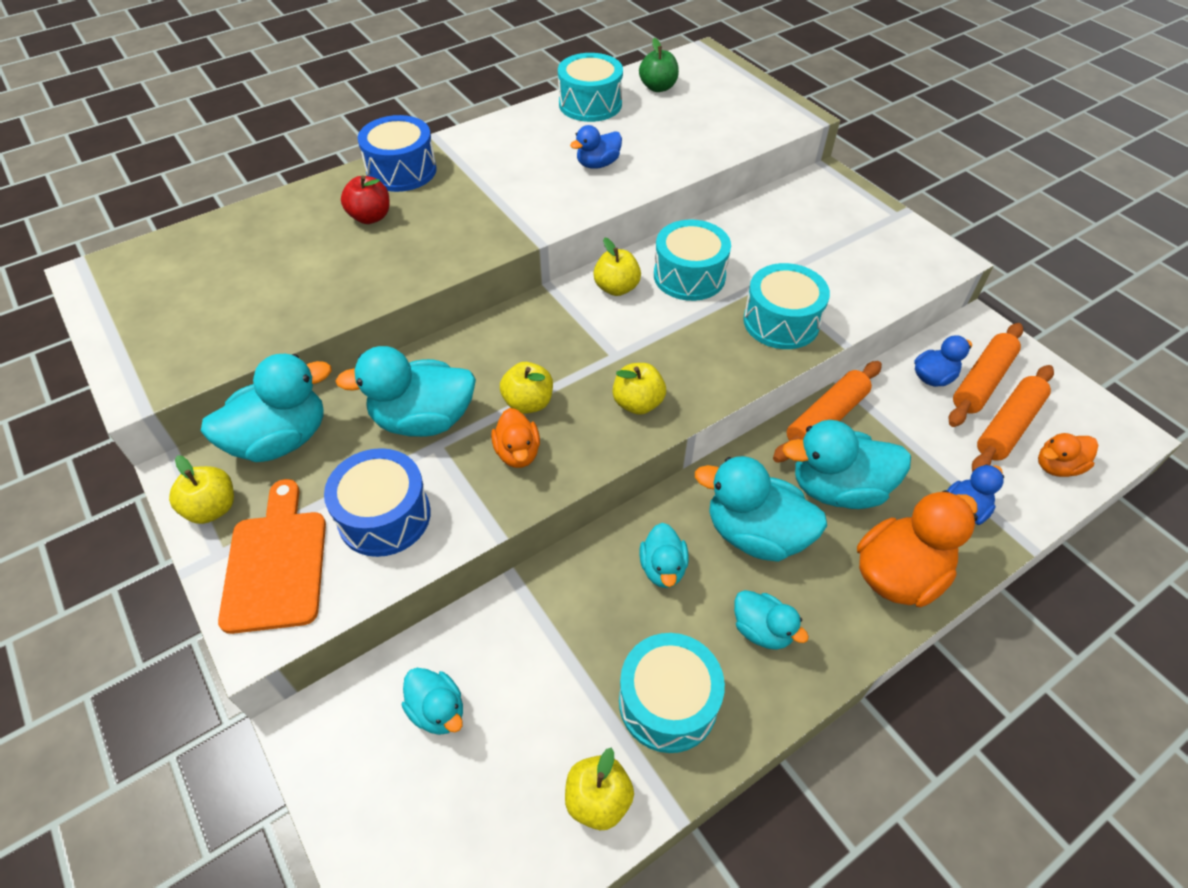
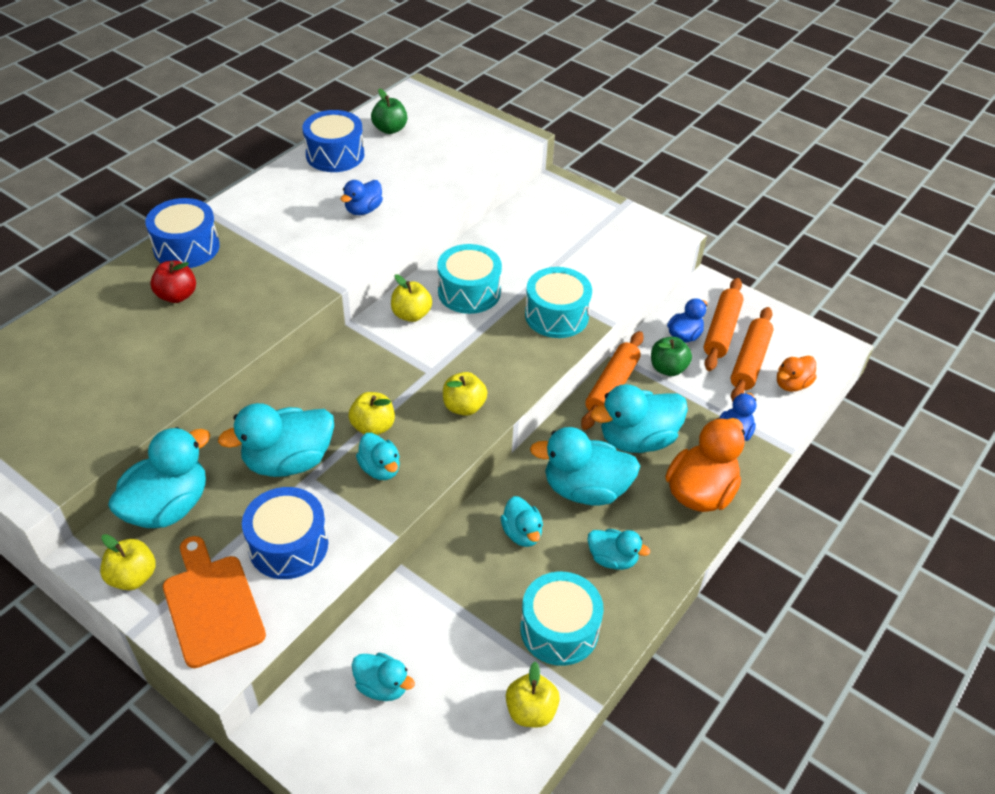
camera: 20 degrees left, 5 degrees down
orange duck [491,408,540,468] -> turquoise duck [356,433,400,480]
turquoise drum [558,53,623,122] -> blue drum [302,110,364,172]
none -> green apple [651,337,692,376]

